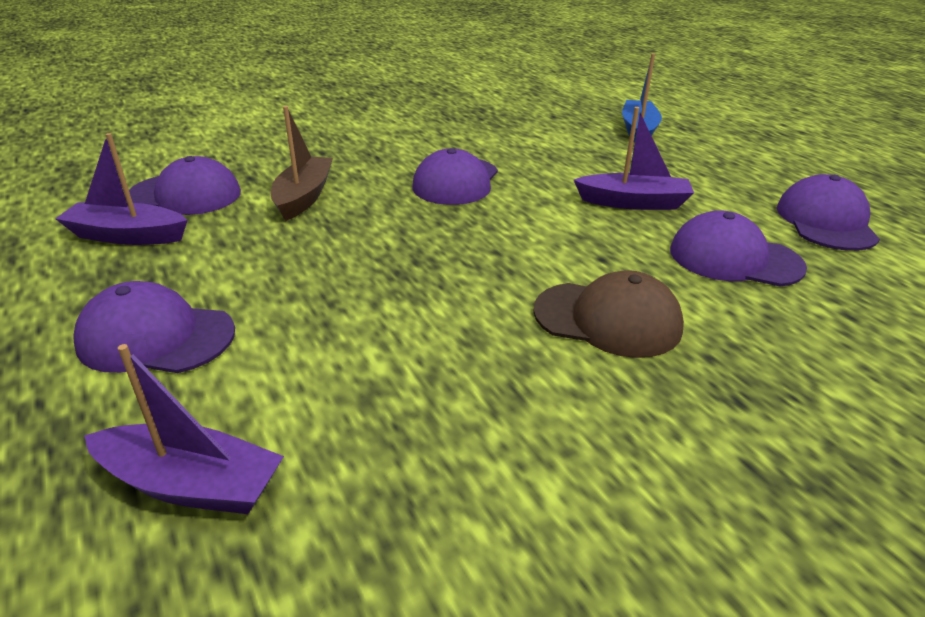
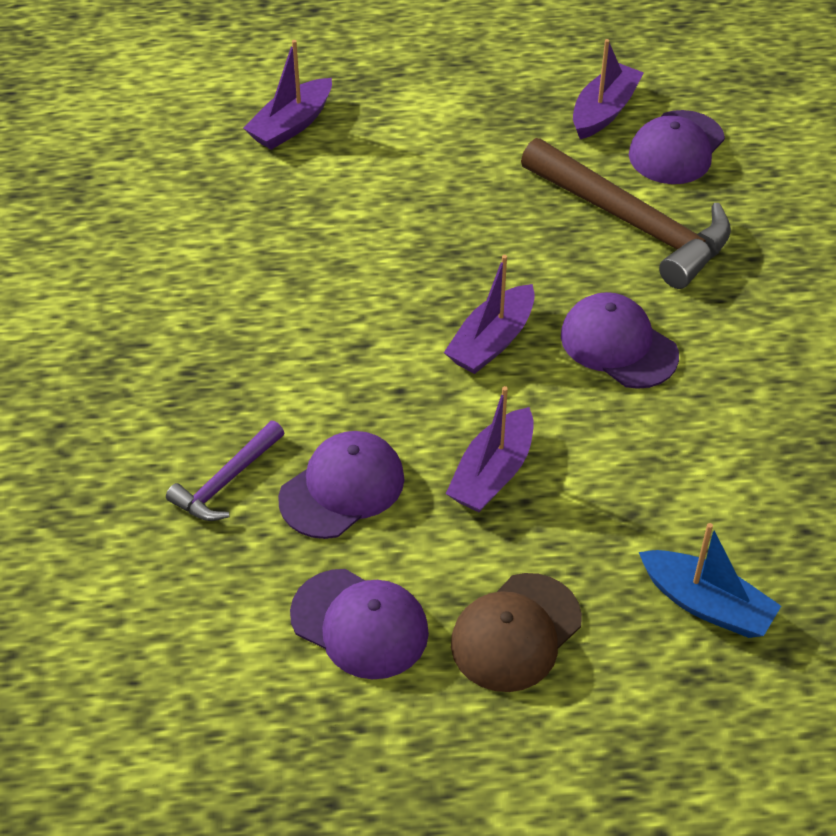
camera: 115 degrees right, 15 degrees up
purple cap [73,281,235,373] -> none
brown boat [271,106,333,221] -> brown hammer [521,138,731,289]
brown cap [533,270,684,358] -> brown cap moved to [451,573,582,692]
none -> purple hammer [166,421,284,521]
none -> purple boat [444,255,535,374]

